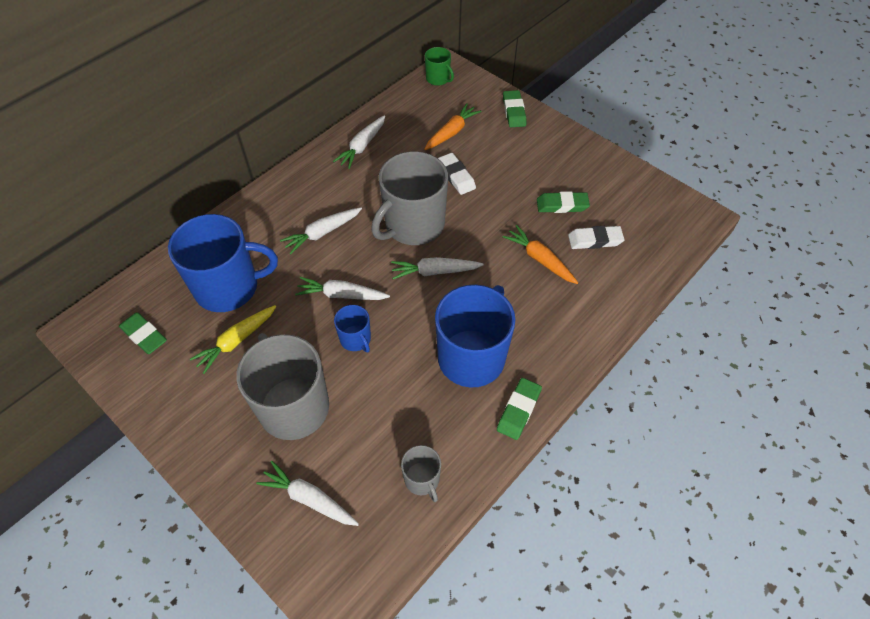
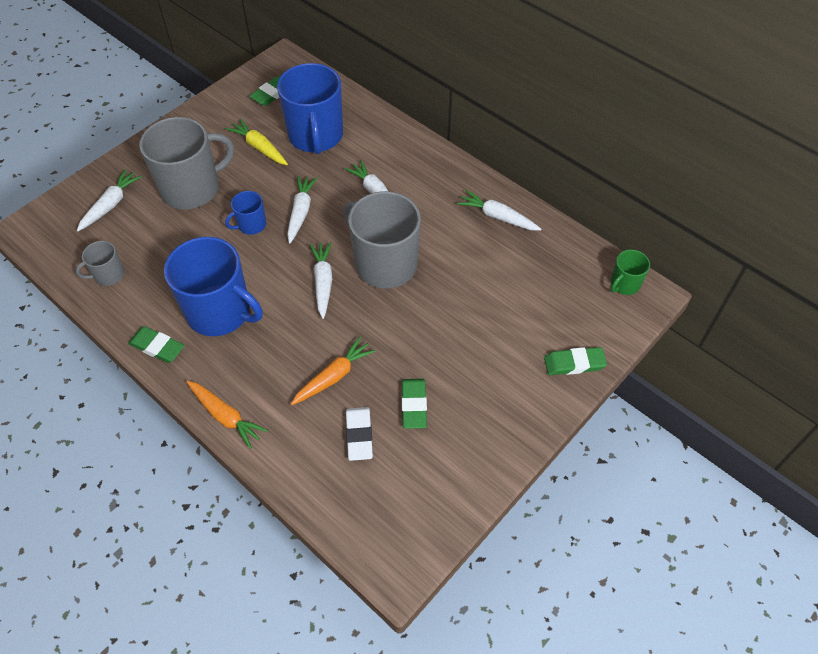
camera: 90 degrees right, 0 degrees up
orange carrot [424,103,481,150] -> orange carrot moved to [187,381,268,449]
white eraser [438,153,476,195] -> none

